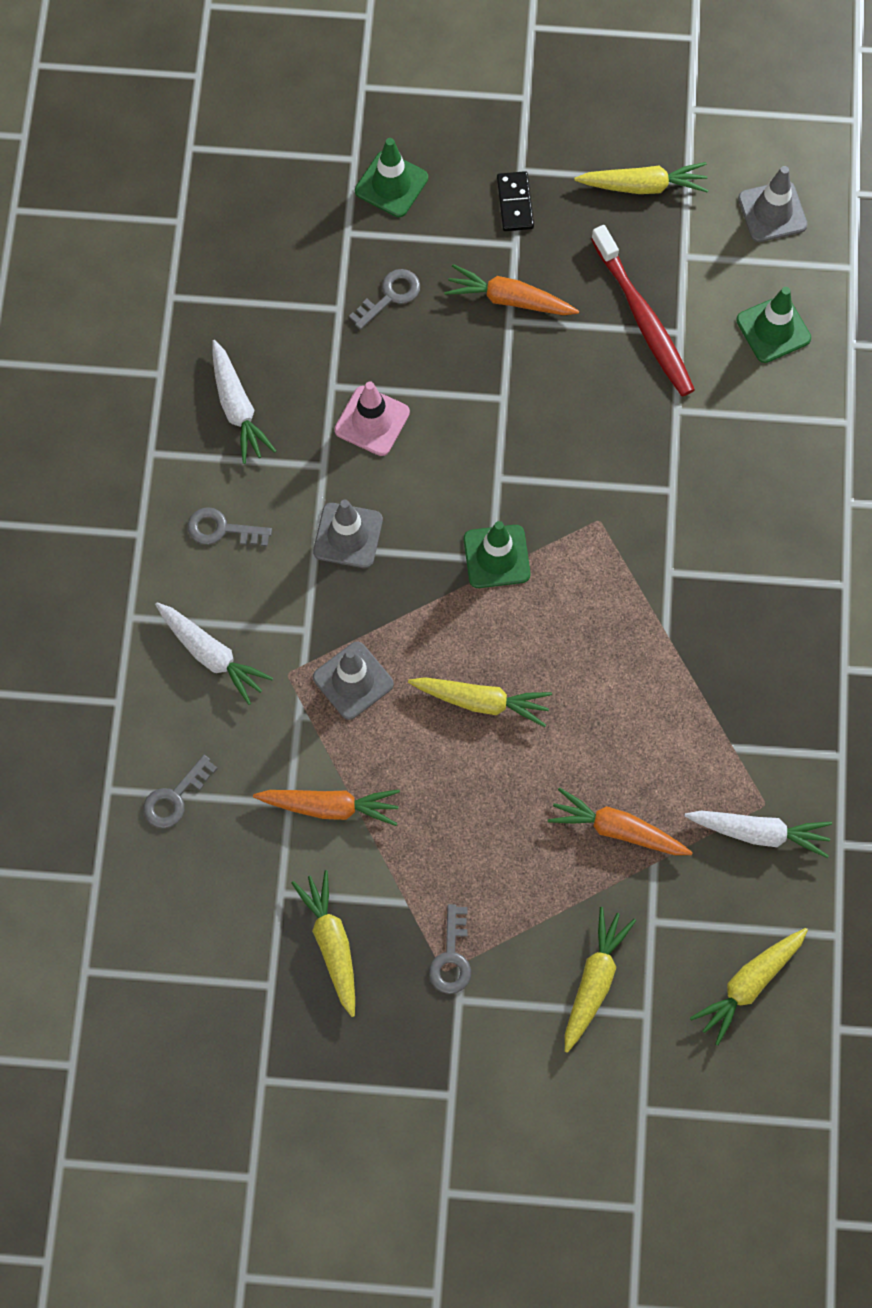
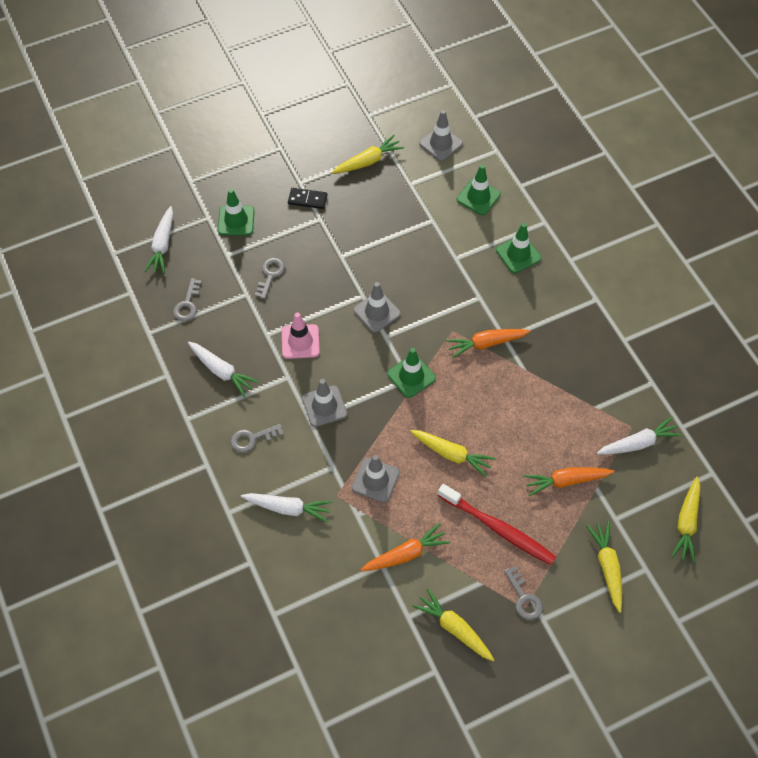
camera: 30 degrees left, 10 degrees down
grey key [143,755,218,828] -> grey key moved to [173,278,202,321]
yellow carrot [408,677,552,727] -> yellow carrot turned 45 degrees clockwise [410,430,496,477]
orange carrot [444,264,579,315] -> orange carrot moved to [446,329,530,358]
black domino [497,171,534,231] -> black domino turned 45 degrees counterclockwise [288,188,328,209]
red toothbrush [591,225,695,397] -> red toothbrush moved to [438,484,556,565]
none -> white carrot [144,206,173,274]
none -> grey traffic cone [354,282,401,333]
none -> green traffic cone [496,223,541,273]

